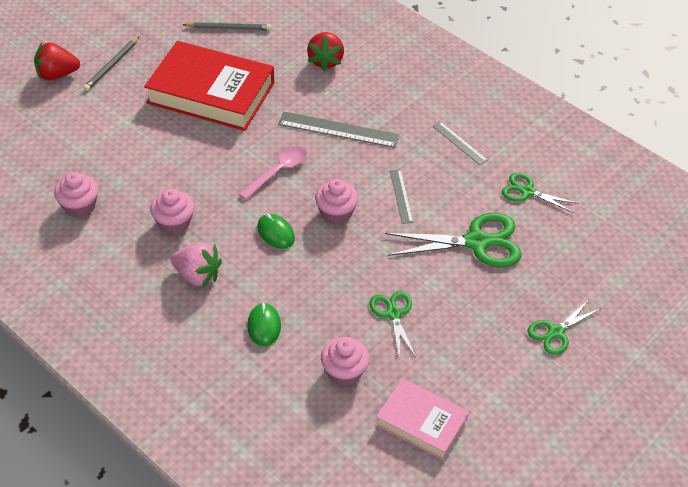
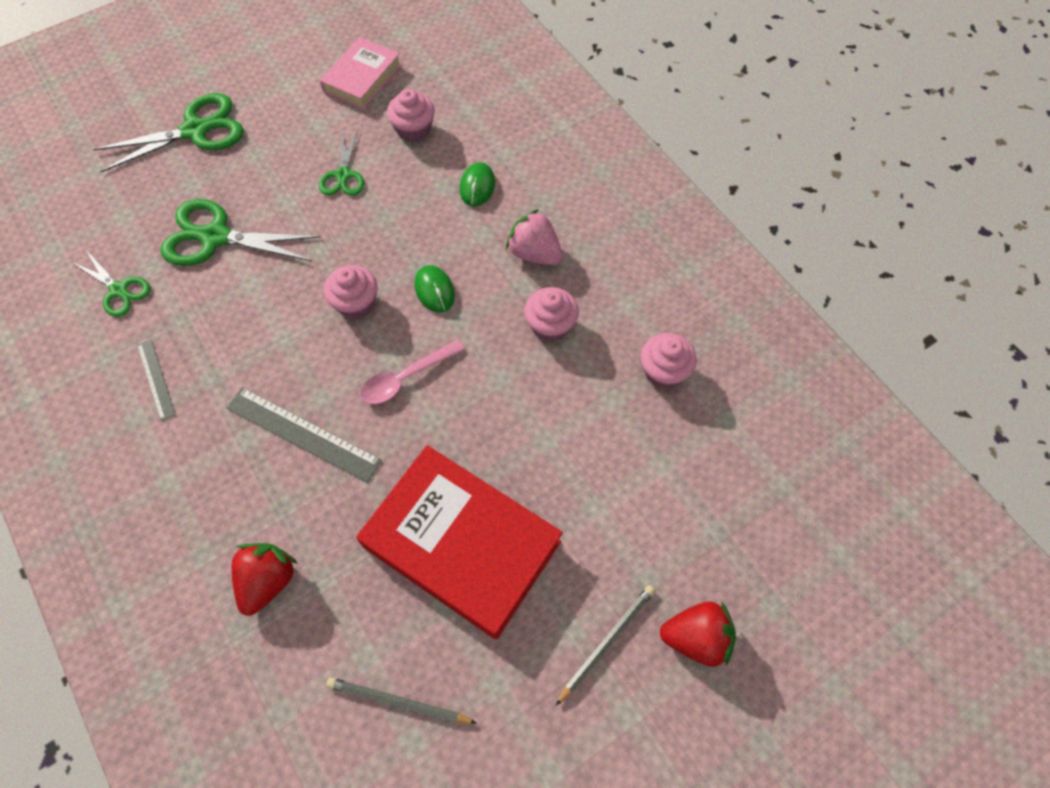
camera: 165 degrees left, 15 degrees up
pink book [376,378,469,460] -> pink book turned 75 degrees clockwise [320,37,402,110]
grey ruler [390,169,413,224] -> none
green scissors [528,299,602,355] -> green scissors [93,93,244,172], size x1.71

